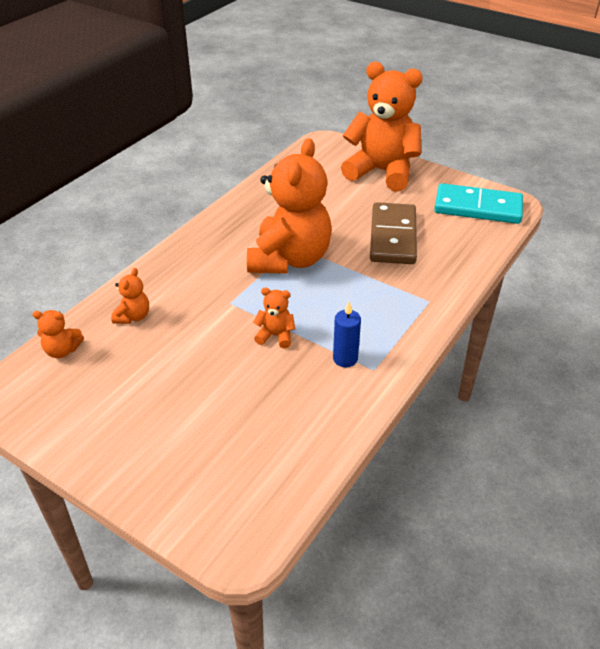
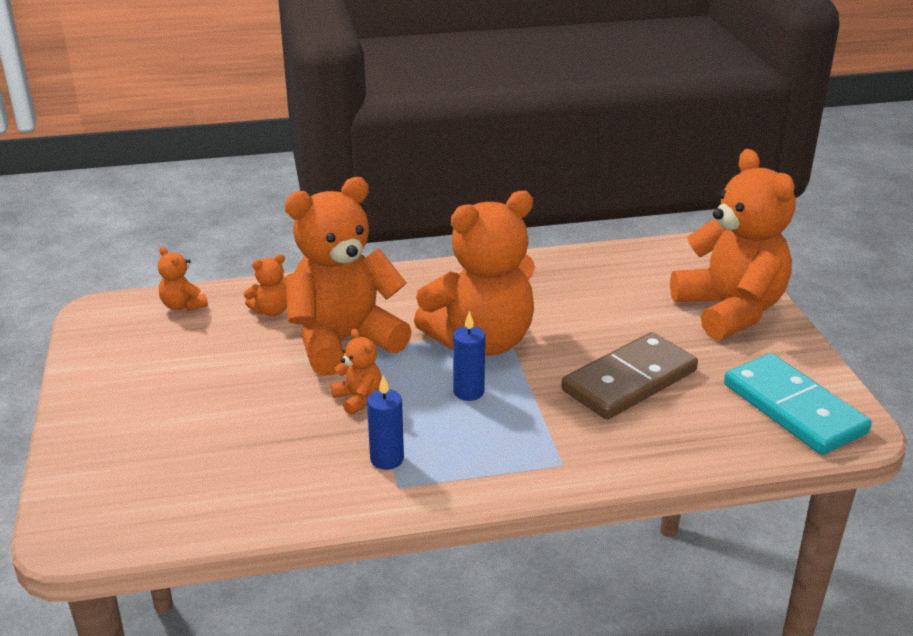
camera: 45 degrees right, 10 degrees down
none -> orange teddy bear [285,177,412,376]
none -> blue candle [453,311,485,401]

